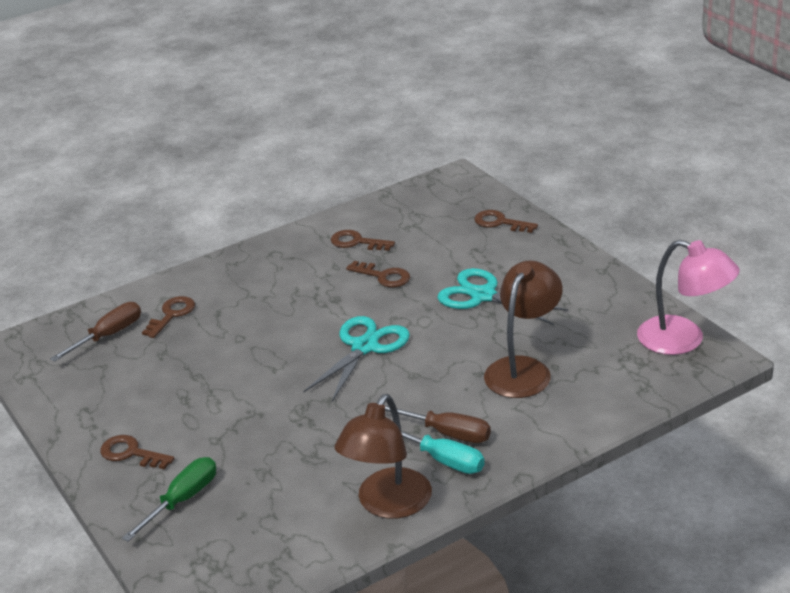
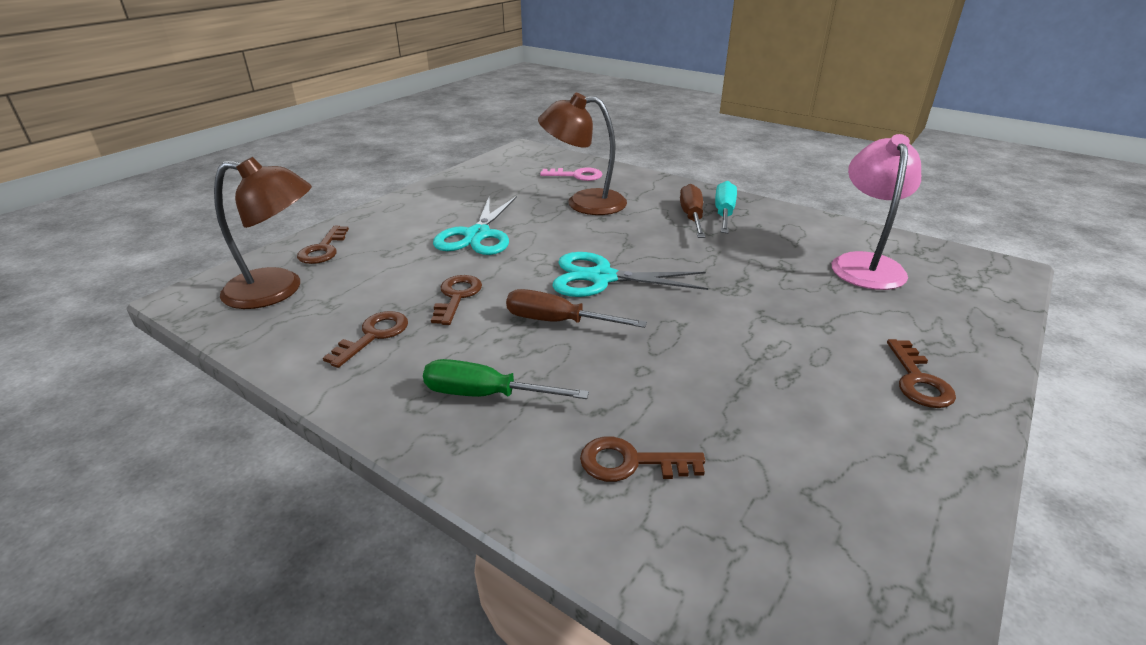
camera: 115 degrees left, 0 degrees up
brown screwdriver [50,302,141,362] -> brown screwdriver moved to [506,289,647,328]
green screwdriver [122,457,216,542] -> green screwdriver moved to [423,359,589,399]
brown key [331,230,395,251] -> brown key turned 150 degrees counterclockwise [323,311,408,368]
brown lamp [334,394,432,519] -> brown lamp moved to [214,157,312,309]
pink lamp [637,240,740,355] -> pink lamp moved to [832,134,921,290]
none -> pink key [540,168,602,181]

